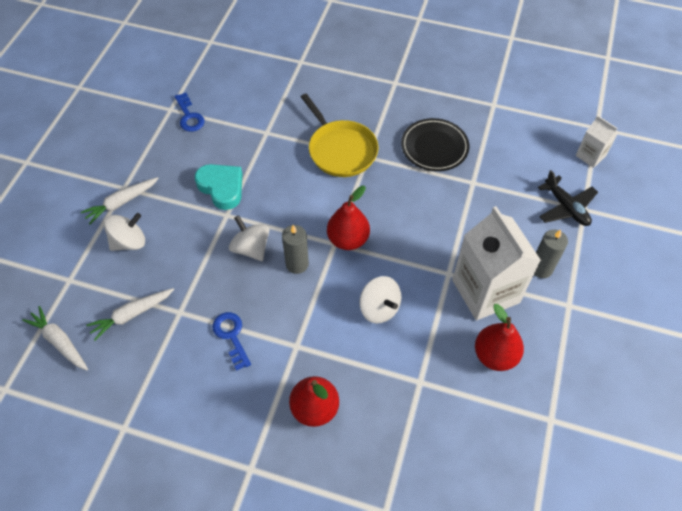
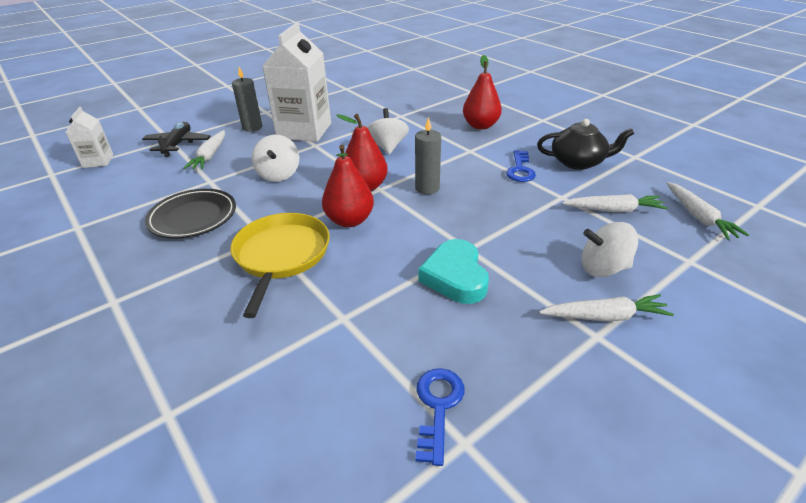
camera: 145 degrees left, 20 degrees down
white spinning top [229,215,270,261] -> white spinning top moved to [252,135,299,182]
red pear [475,304,524,371] -> red pear moved to [322,145,374,227]
none -> white carrot [183,130,225,170]
none -> black teapot [537,119,634,170]

